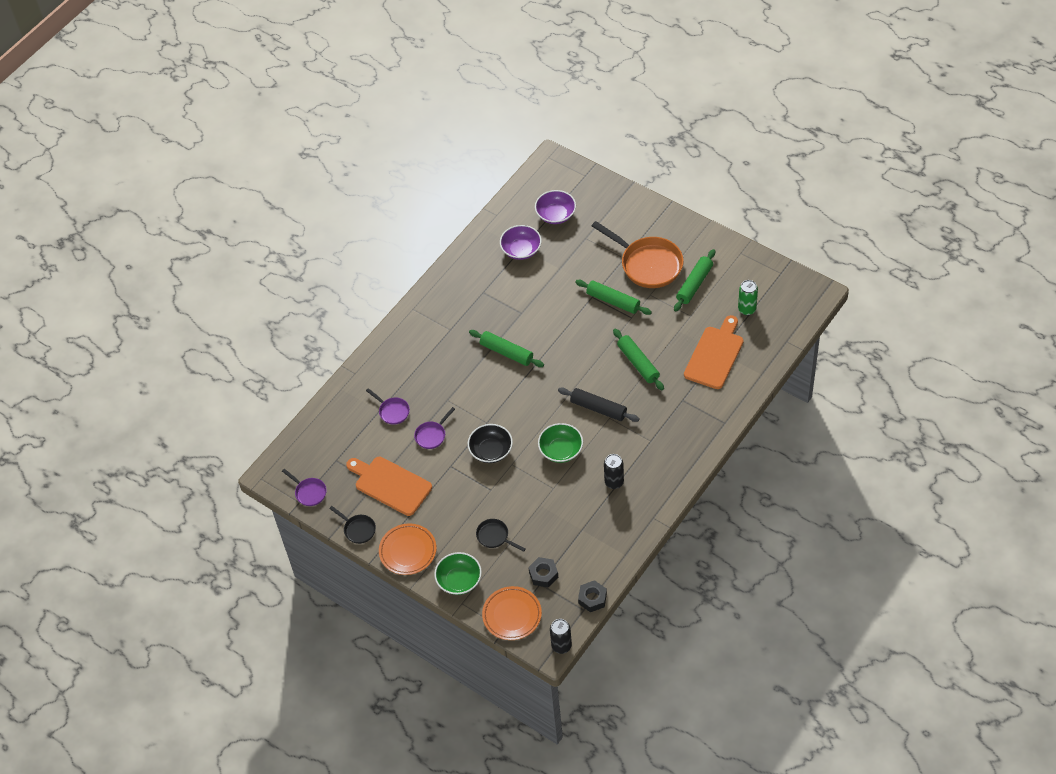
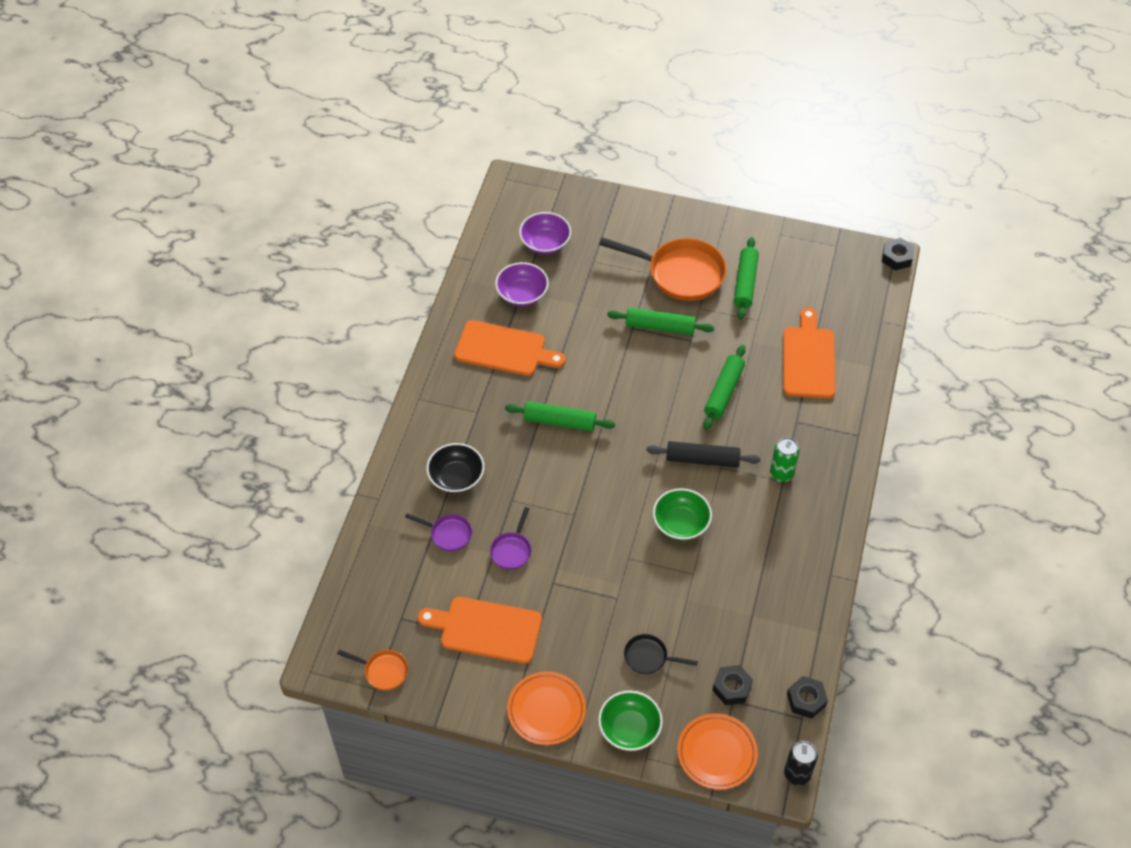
camera: 25 degrees left, 0 degrees up
purple pan [282,469,327,506] -> orange pan [337,649,408,691]
black pan [329,506,376,544] -> none
black bowl [468,424,513,463] -> black bowl moved to [427,443,484,493]
black can [604,454,624,489] -> none
green rolling pin [613,329,664,390] -> green rolling pin turned 75 degrees clockwise [703,345,746,430]
green can [738,280,758,315] -> green can moved to [770,437,799,482]
none -> orange cutting board [454,320,565,376]
none -> black nut [882,238,914,270]

